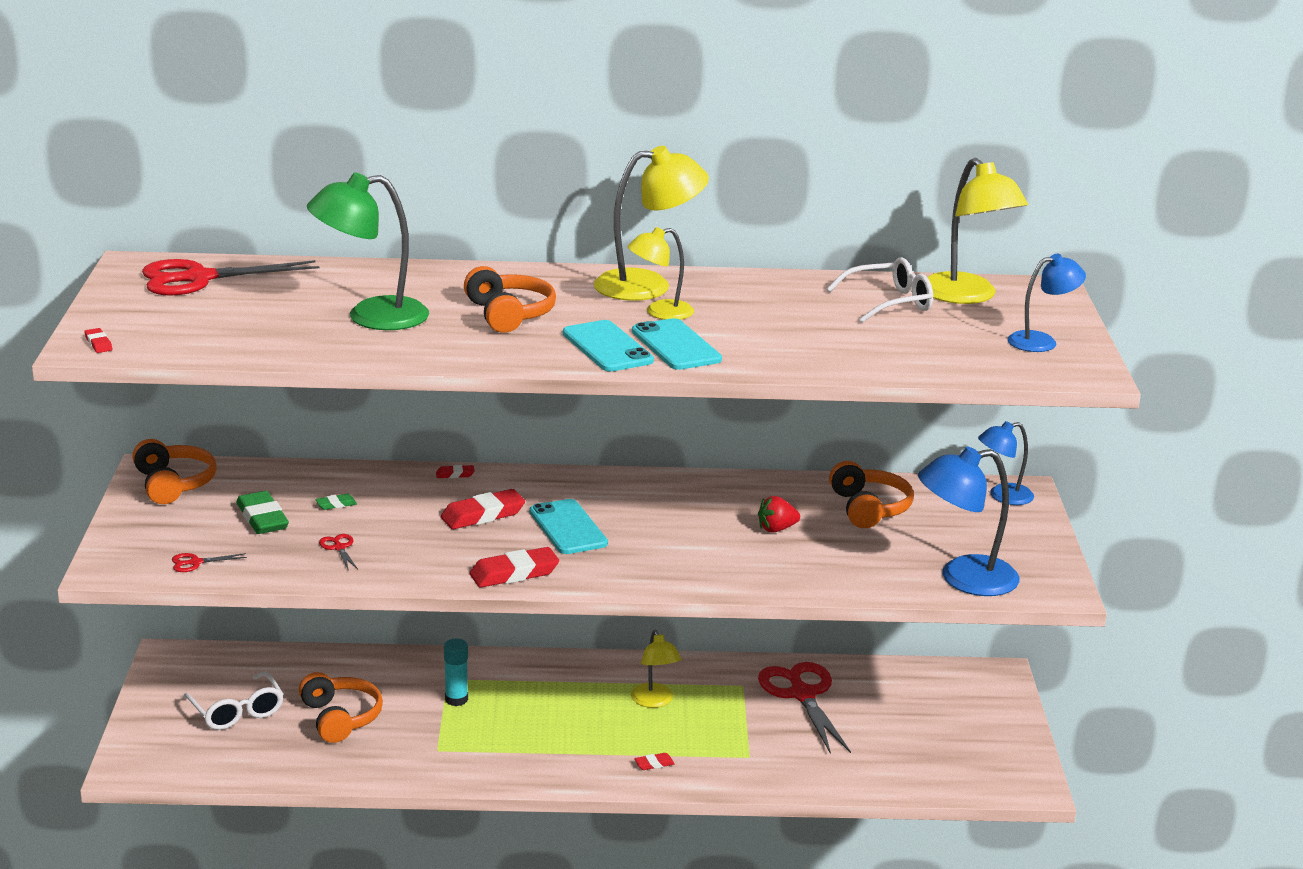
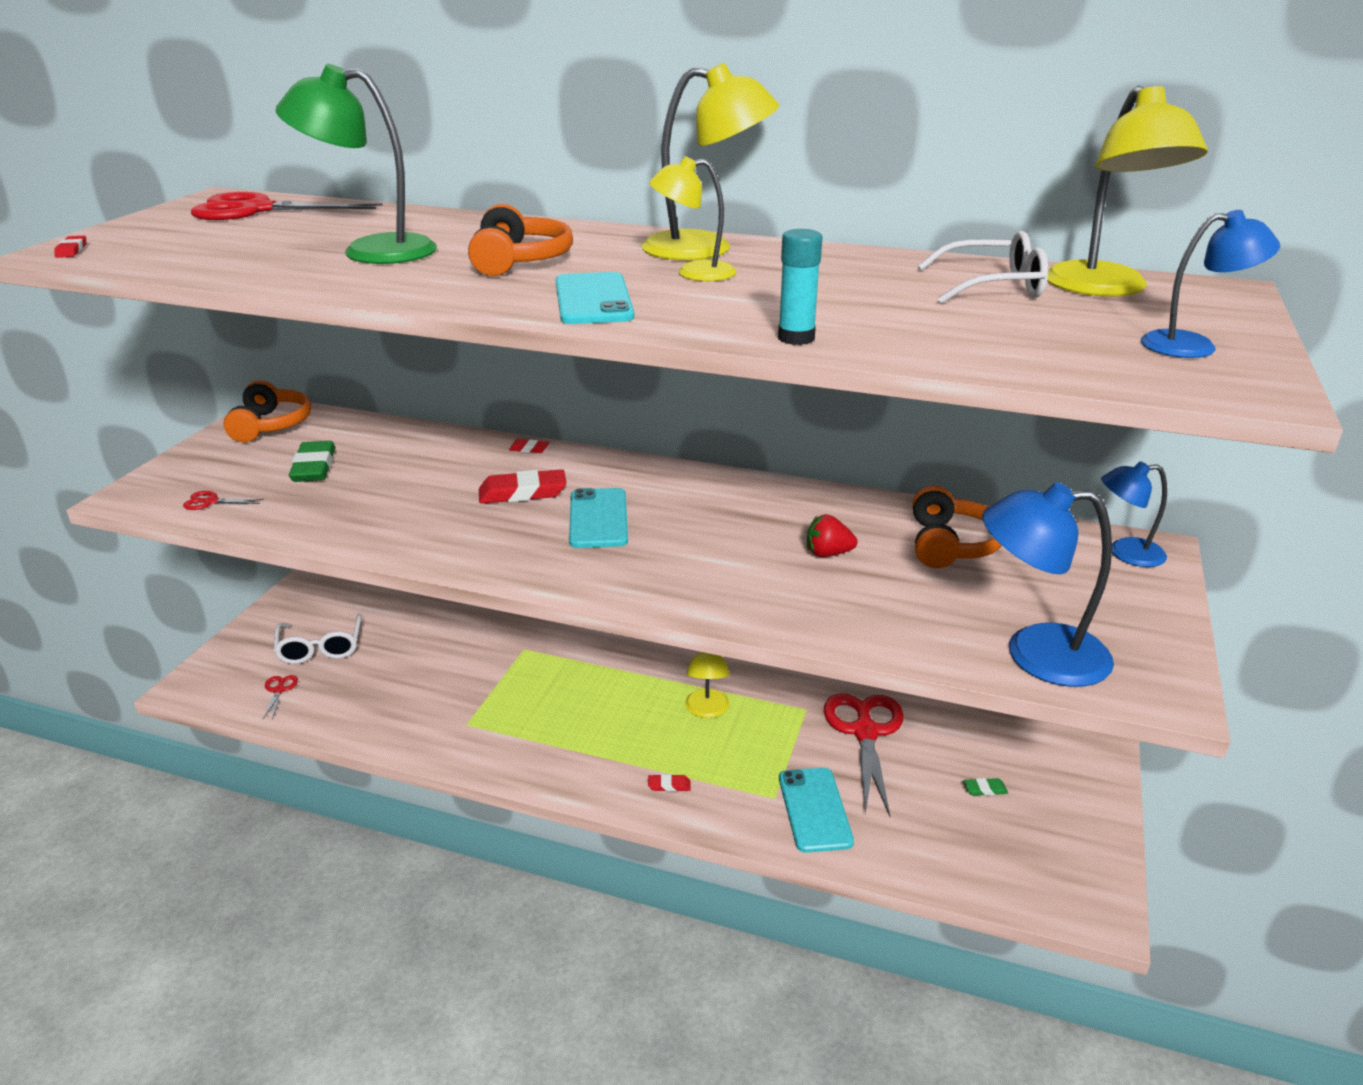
camera: 20 degrees right, 5 degrees up
orange headphones [299,672,383,743] -> none
green eraser [315,494,357,510] -> green eraser moved to [963,778,1008,796]
red scissors [319,534,358,571] -> red scissors moved to [263,675,298,720]
turquoise glue stick [444,639,468,706] -> turquoise glue stick moved to [778,229,822,345]
red eraser [470,547,559,588] -> none
turquoise phone [632,318,722,370] -> turquoise phone moved to [779,768,854,853]

